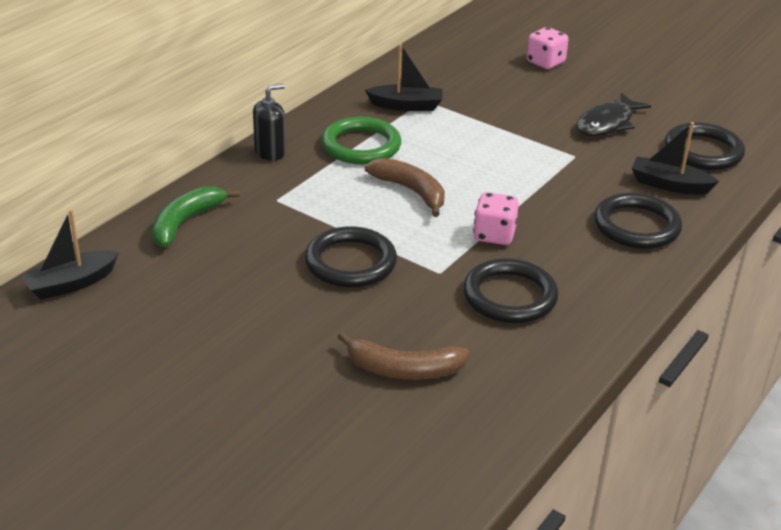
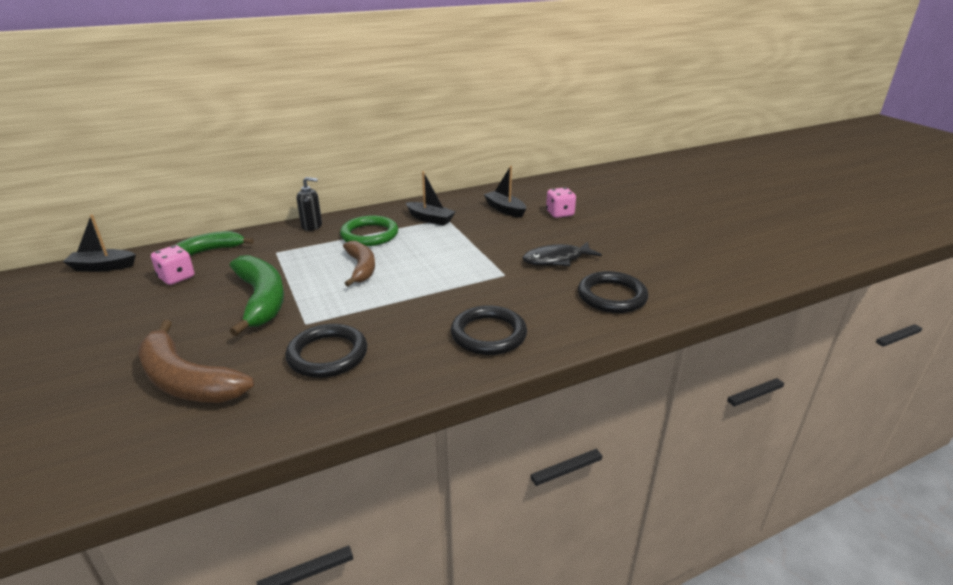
camera: 30 degrees right, 5 degrees down
black ring [305,226,397,287] -> green banana [230,255,284,336]
brown banana [337,331,469,380] -> brown banana [138,320,254,403], size x1.51
pink dice [473,192,519,245] -> pink dice moved to [151,245,194,285]
black boat [632,122,719,195] -> black boat moved to [484,166,526,218]

